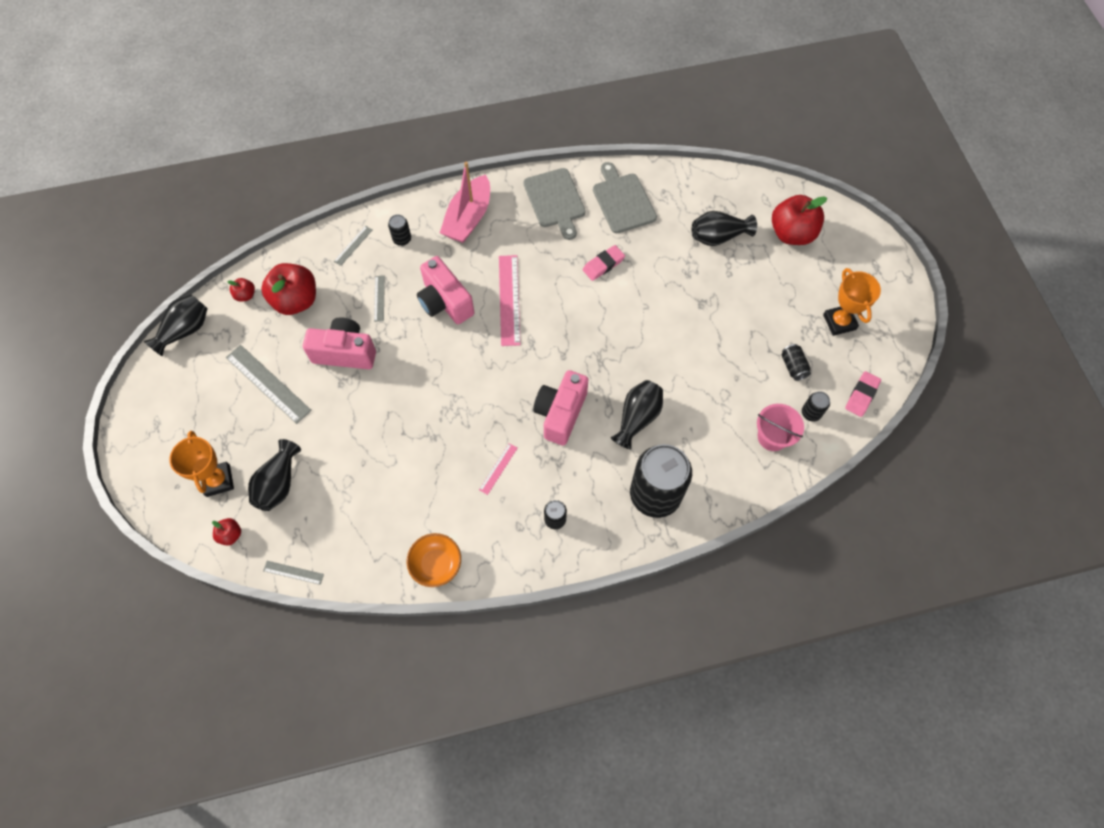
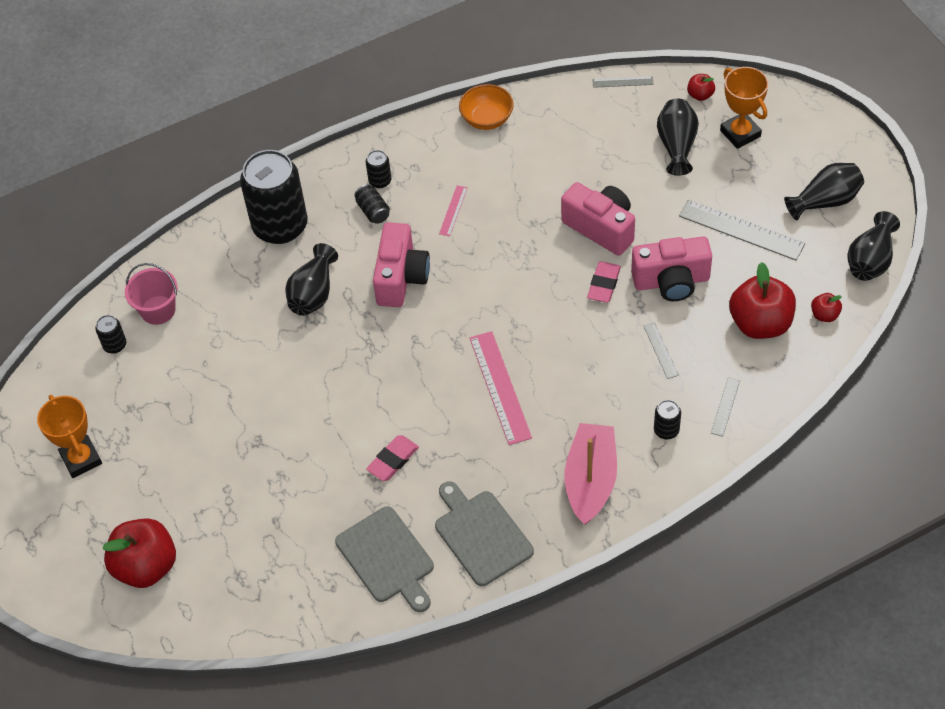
camera: 170 degrees right, 10 degrees down
pink camera [417,256,474,324] -> pink camera moved to [561,182,635,256]
black vase [692,211,757,246] -> black vase moved to [784,163,864,220]
black can [781,344,811,381] -> black can moved to [355,184,390,224]
pink eraser [845,371,881,417] -> pink eraser moved to [587,261,621,303]

